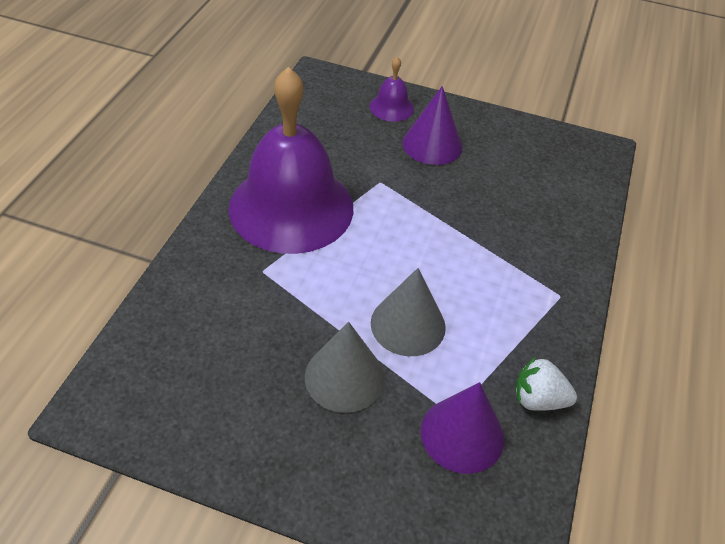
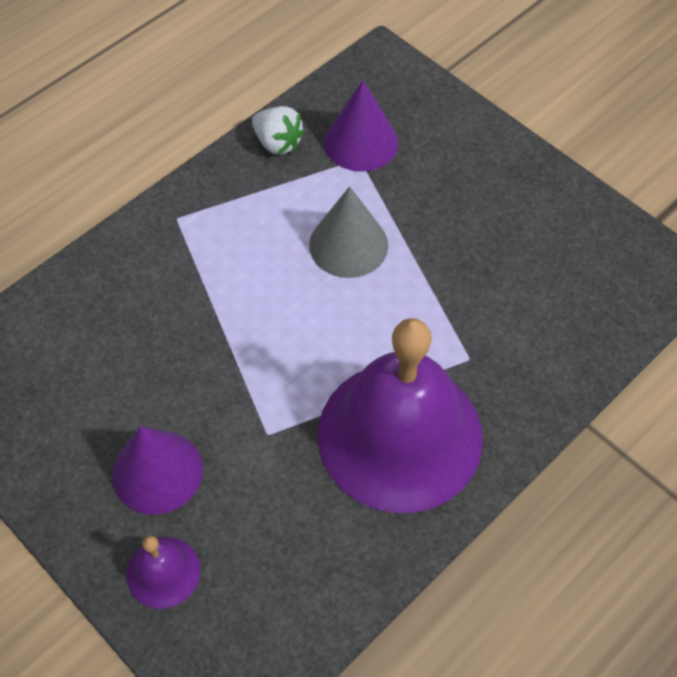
camera: 150 degrees left, 10 degrees up
grey cone [305,322,385,413] -> none

